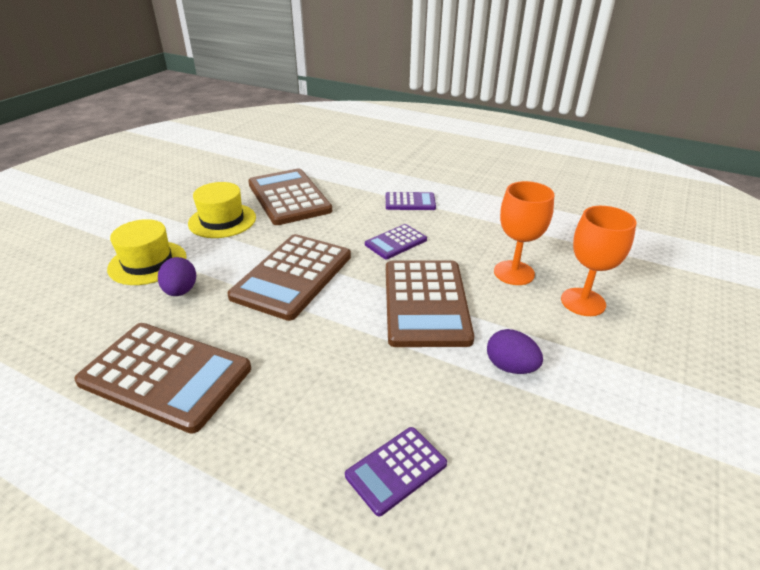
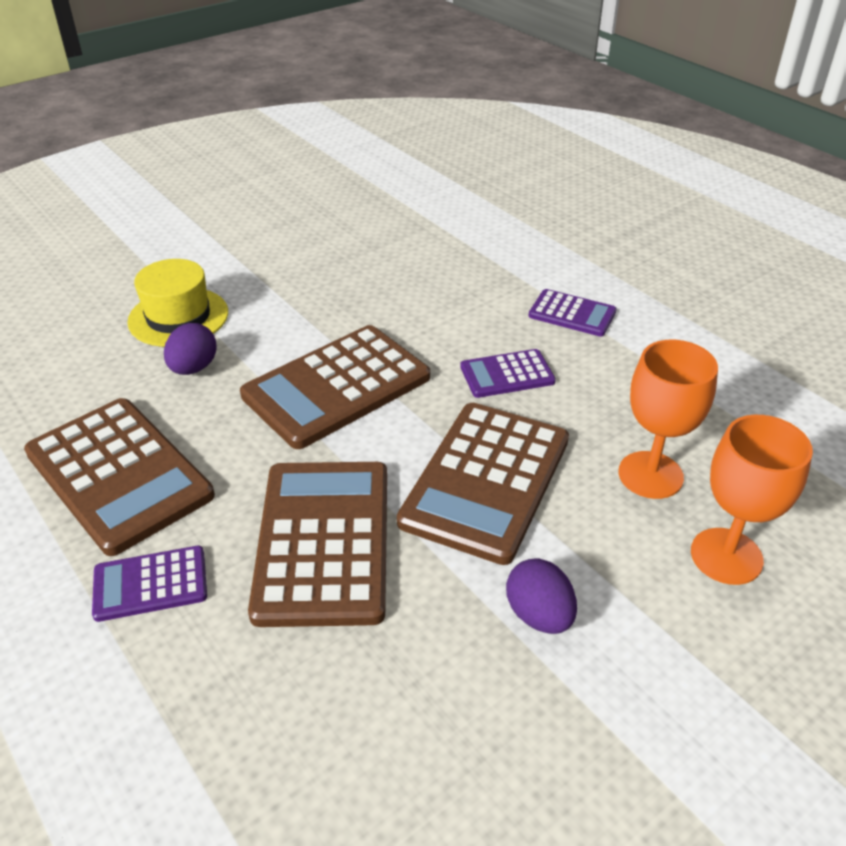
camera: 25 degrees right, 5 degrees up
yellow hat [188,182,256,238] -> none
brown calculator [248,169,332,225] -> brown calculator moved to [248,462,387,627]
purple calculator [345,427,447,516] -> purple calculator moved to [92,546,207,622]

